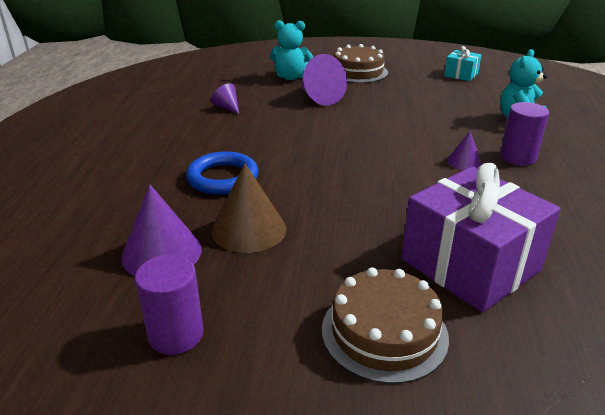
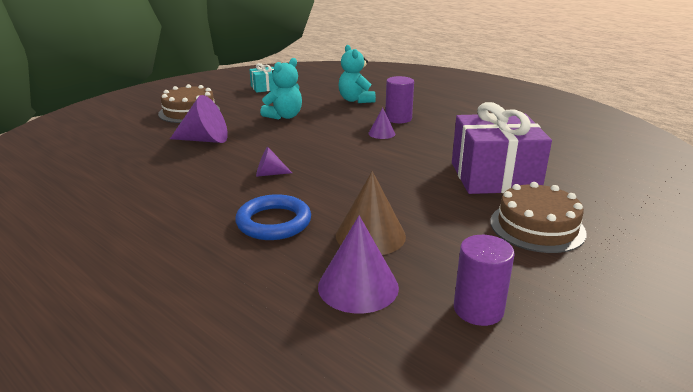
camera: 55 degrees left, 5 degrees down
purple cone [211,83,239,114] -> purple cone moved to [256,147,292,177]
turquoise teddy bear [270,20,313,80] -> turquoise teddy bear moved to [260,58,302,120]

